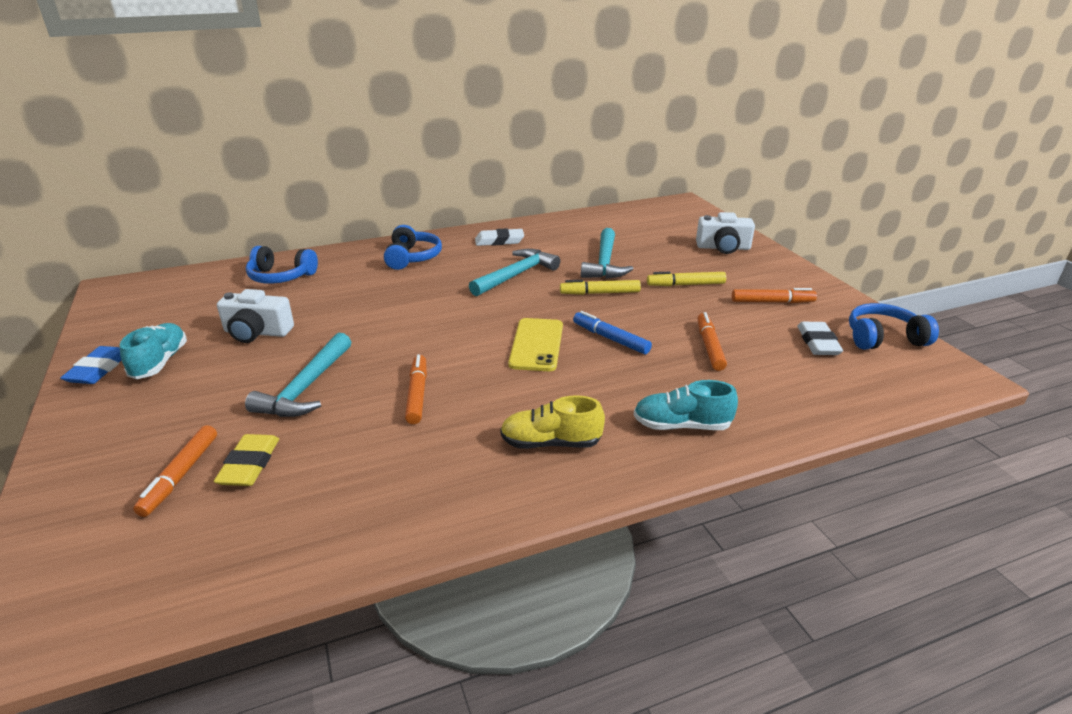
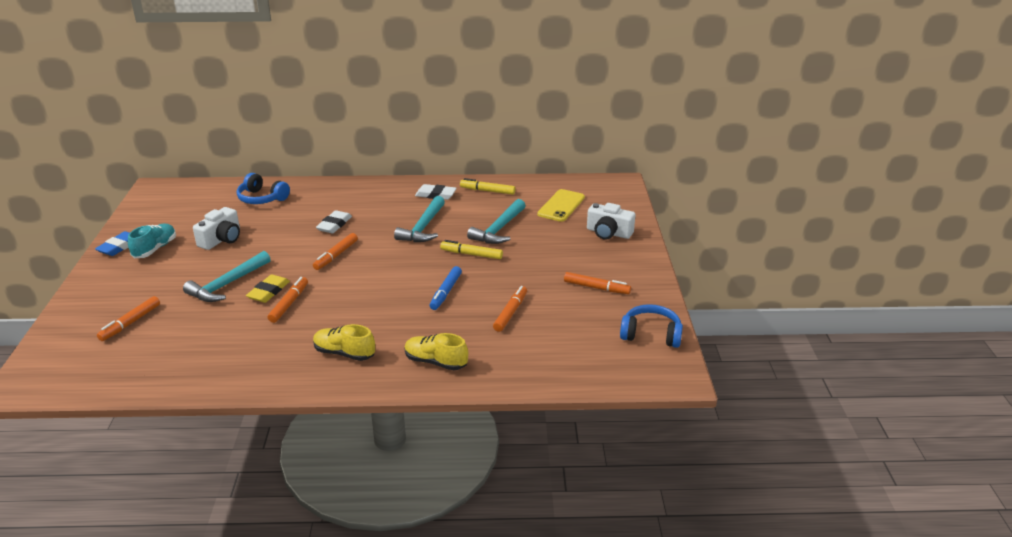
camera: 20 degrees right, 0 degrees up
yellow eraser [213,434,279,486] -> yellow eraser moved to [246,274,290,303]
white camera [217,289,294,343] -> white camera turned 90 degrees counterclockwise [193,207,240,250]
blue headphones [384,225,442,270] -> none
turquoise hammer [469,249,560,296] -> turquoise hammer turned 135 degrees clockwise [394,196,445,242]
yellow phone [508,318,563,371] -> yellow phone moved to [537,189,585,222]
blue marker [573,311,652,354] -> blue marker turned 135 degrees counterclockwise [429,266,462,310]
turquoise shoe [634,380,738,430] -> yellow shoe [405,333,468,370]
yellow marker [647,272,726,286] -> yellow marker moved to [460,178,516,195]
white eraser [797,322,843,355] -> white eraser moved to [316,210,352,233]
none -> orange marker [313,233,358,270]

